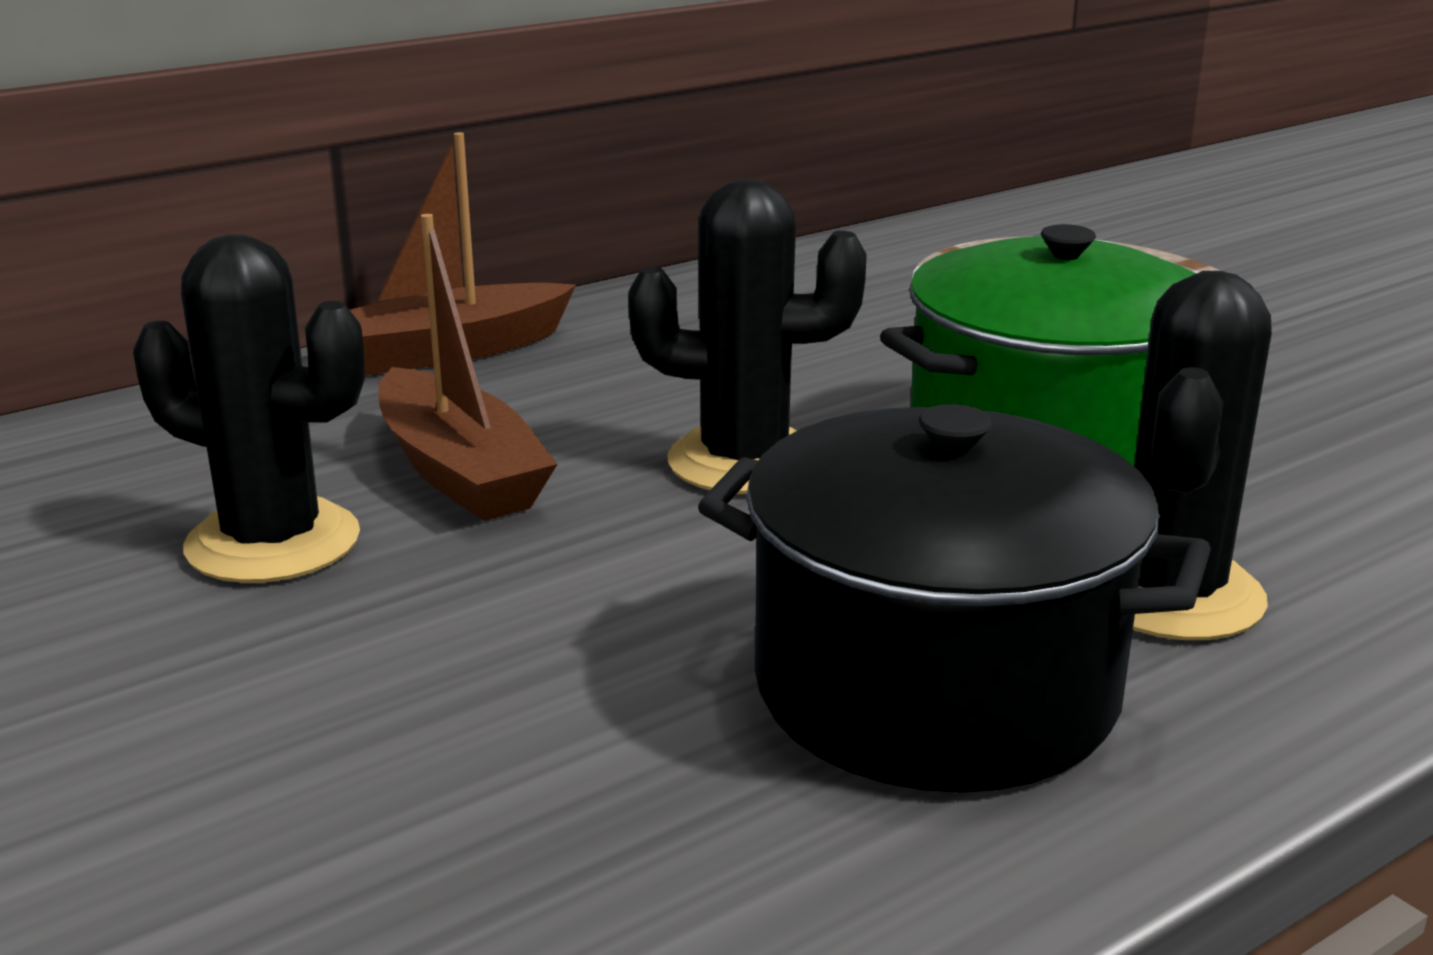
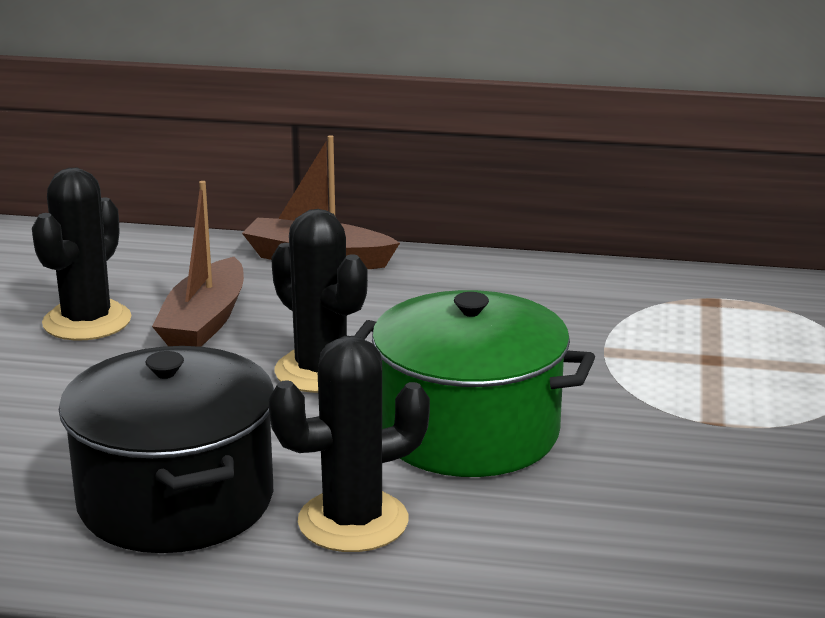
camera: 45 degrees right, 0 degrees up
black cactus [133,234,365,583] -> black cactus turned 45 degrees clockwise [32,168,131,341]

